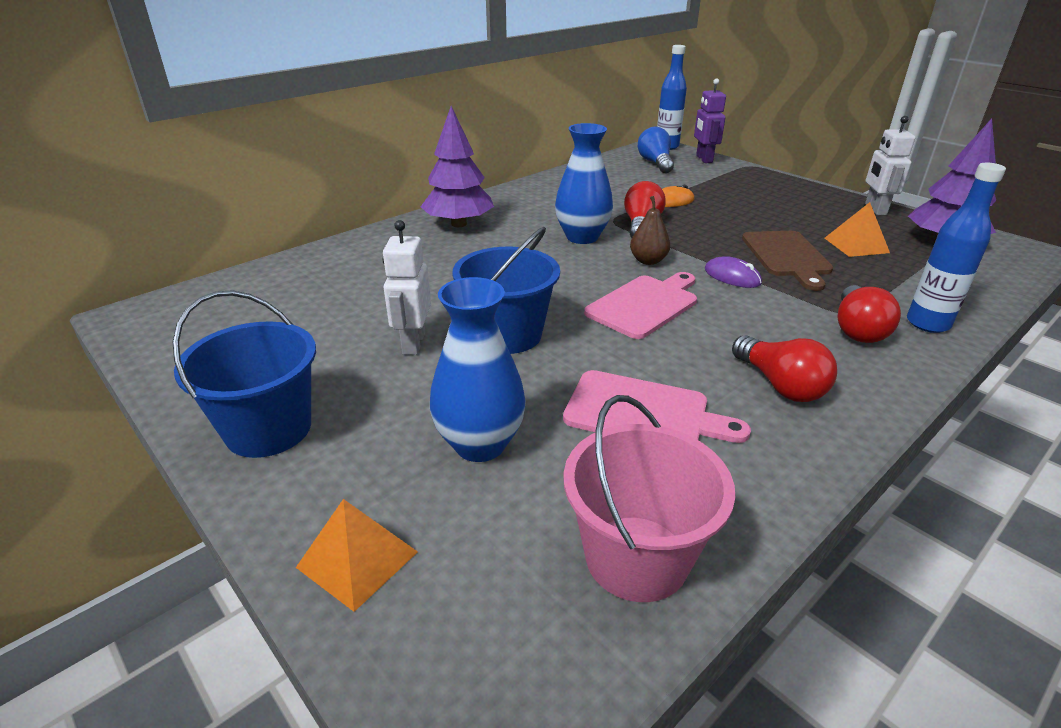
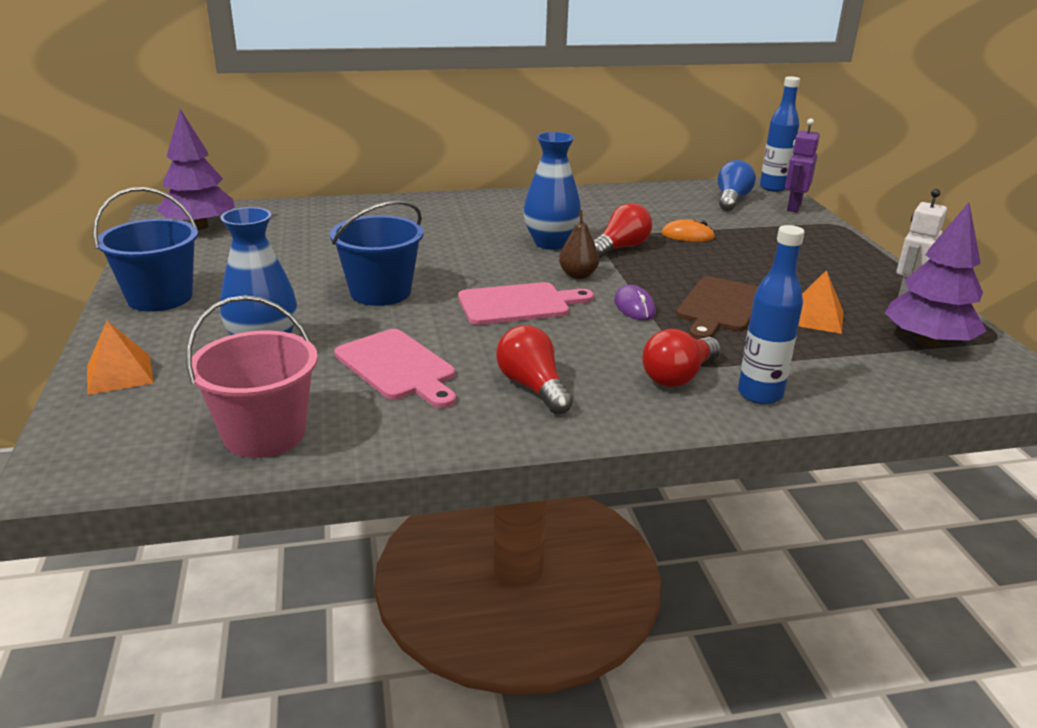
camera: 30 degrees right, 5 degrees down
white robot [382,220,431,355] -> none
purple tree [421,106,494,227] -> purple tree moved to [156,109,235,230]
red light bulb [732,335,837,402] -> red light bulb turned 150 degrees clockwise [496,325,573,414]

